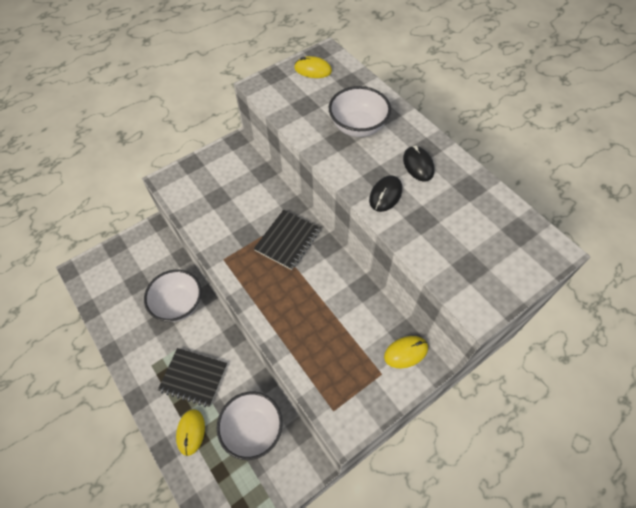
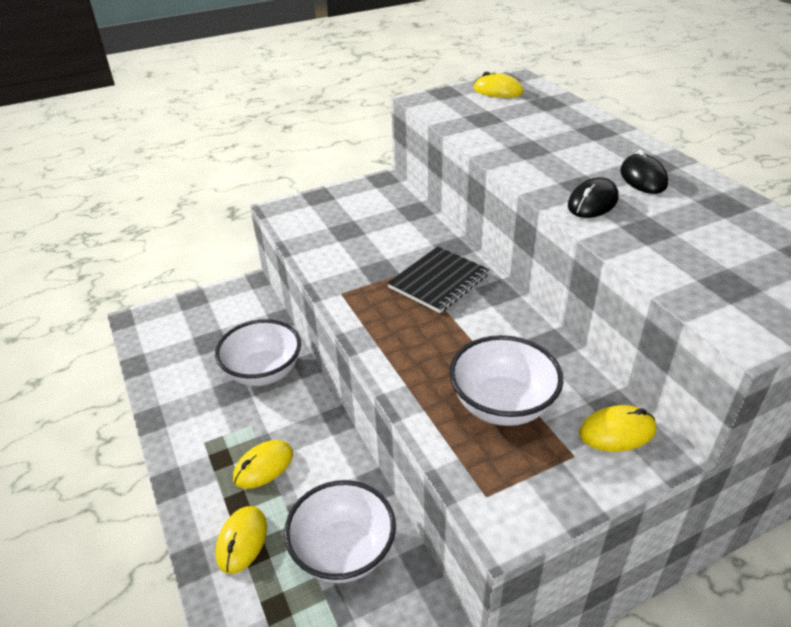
camera: 10 degrees right, 20 degrees down
black notebook [158,348,227,407] -> yellow mouse [233,440,293,489]
white bowl [329,86,391,137] -> white bowl moved to [449,335,563,426]

